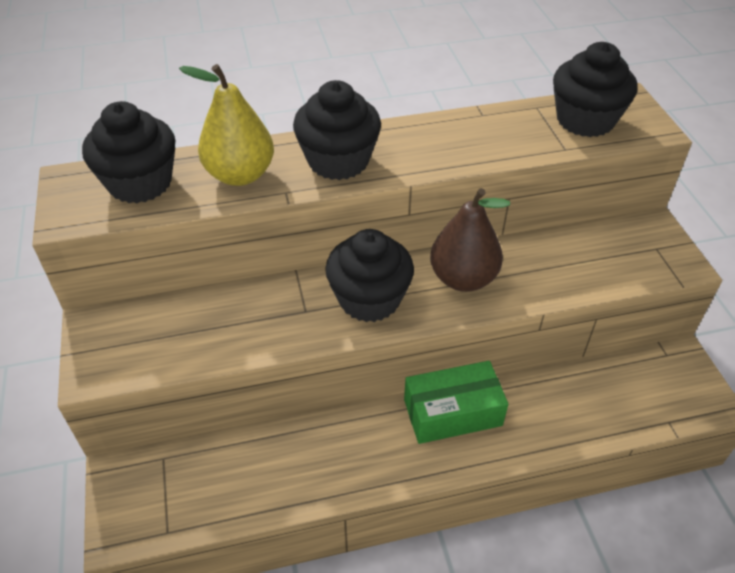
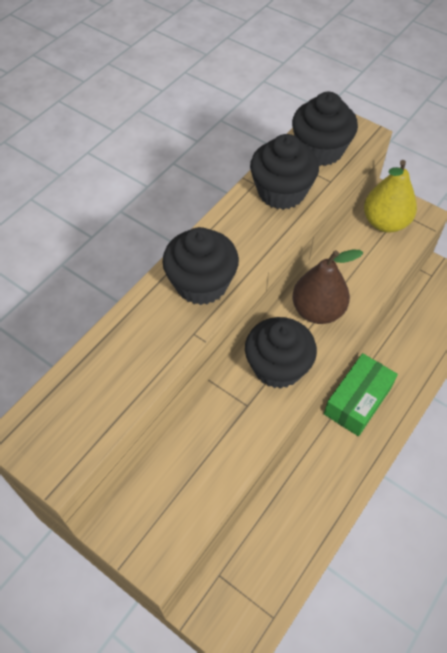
camera: 40 degrees left, 10 degrees up
black cupcake [82,101,175,203] -> black cupcake moved to [250,134,319,210]
yellow pear [179,64,274,186] -> yellow pear moved to [364,160,417,233]

